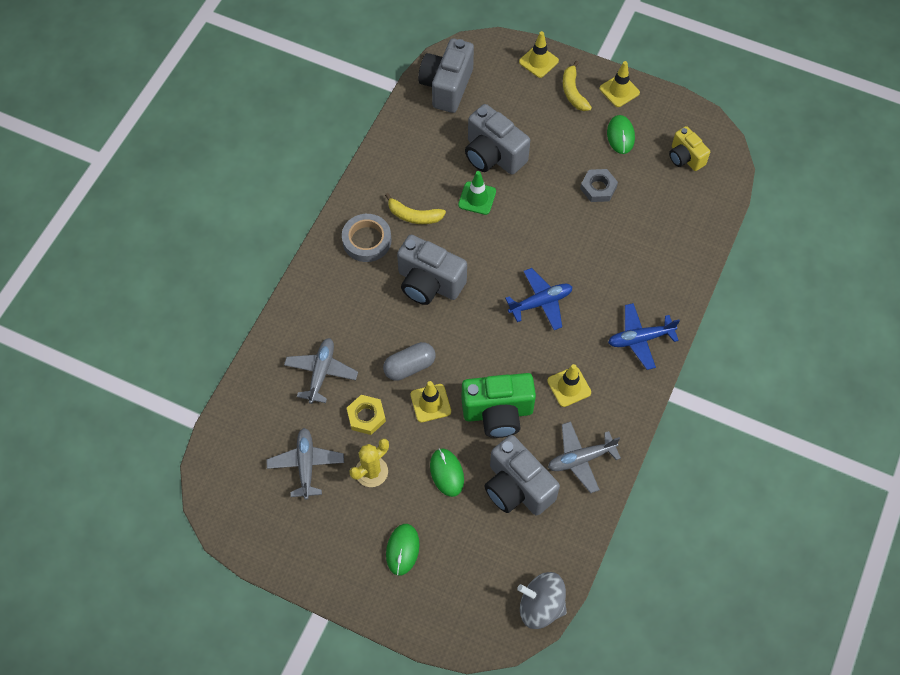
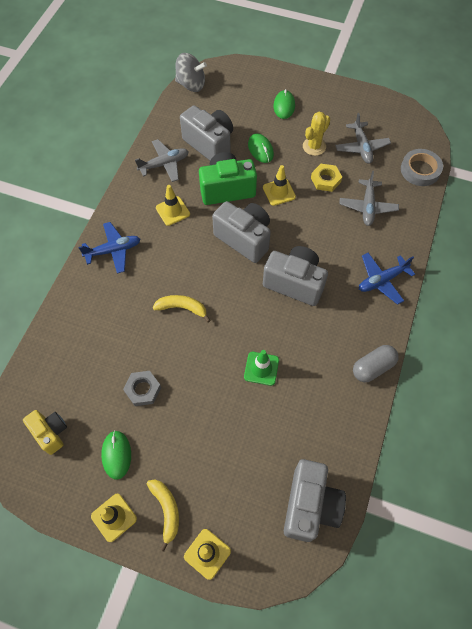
camera: 175 degrees right, 0 degrees up
grey tape [342,214,391,262] -> grey tape moved to [401,149,443,186]
grey capsule [383,342,435,381] -> grey capsule moved to [353,345,399,382]
yellow banana [385,193,446,224] -> yellow banana moved to [153,295,211,323]
grey camera [465,104,530,175] -> grey camera moved to [212,201,271,263]
blue plane [505,268,572,330] -> blue plane moved to [359,253,415,305]

